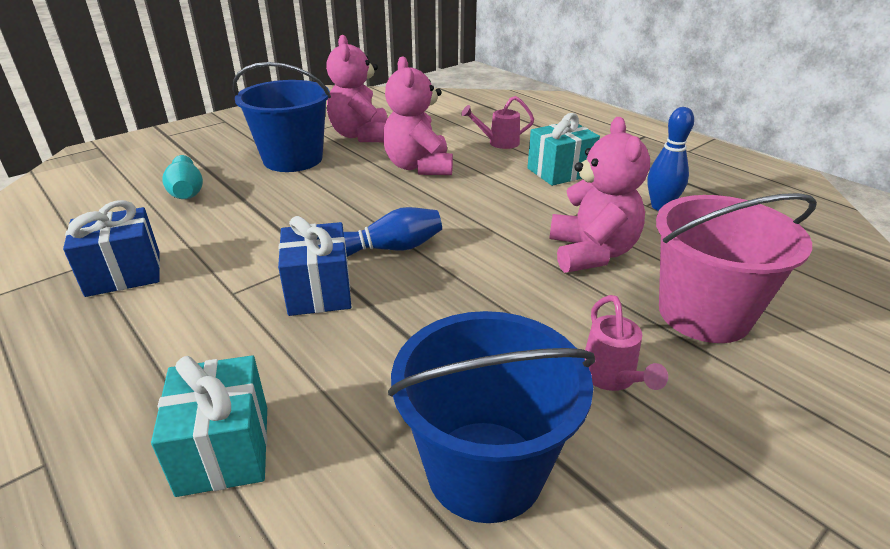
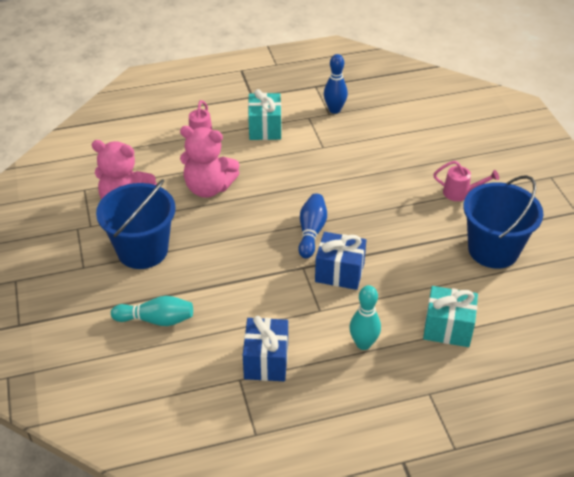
camera: 65 degrees left, 10 degrees up
pink teddy bear [549,117,650,273] -> none
pink bucket [656,193,817,343] -> none
none -> turquoise bowling pin [349,285,381,350]

